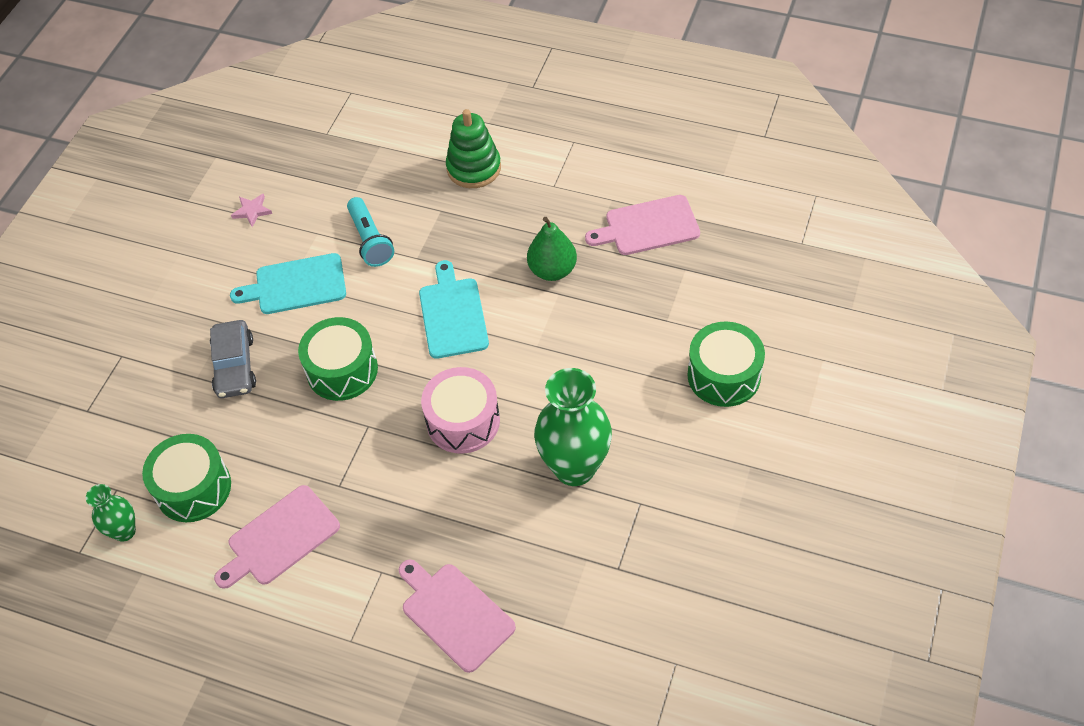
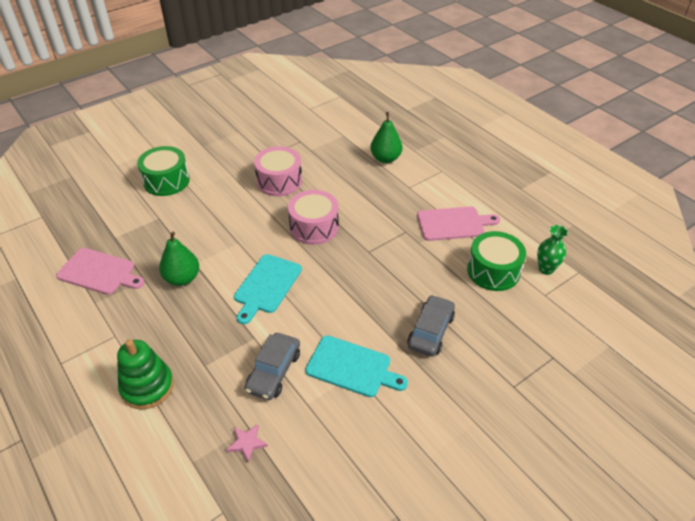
camera: 150 degrees left, 10 degrees down
pink star [231,194,272,227] -> pink star moved to [226,424,268,462]
green drum [298,317,378,401] -> none
turquoise flashlight [347,197,394,267] -> grey car [244,333,300,400]
pink cutting board [398,559,516,673] -> green pear [370,112,402,163]
green vase [534,368,612,486] -> pink drum [254,146,302,196]

